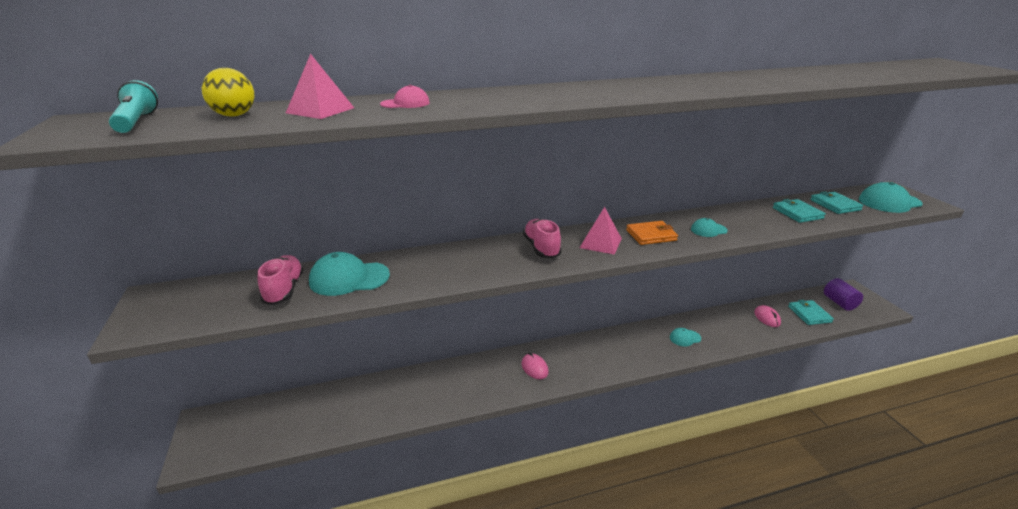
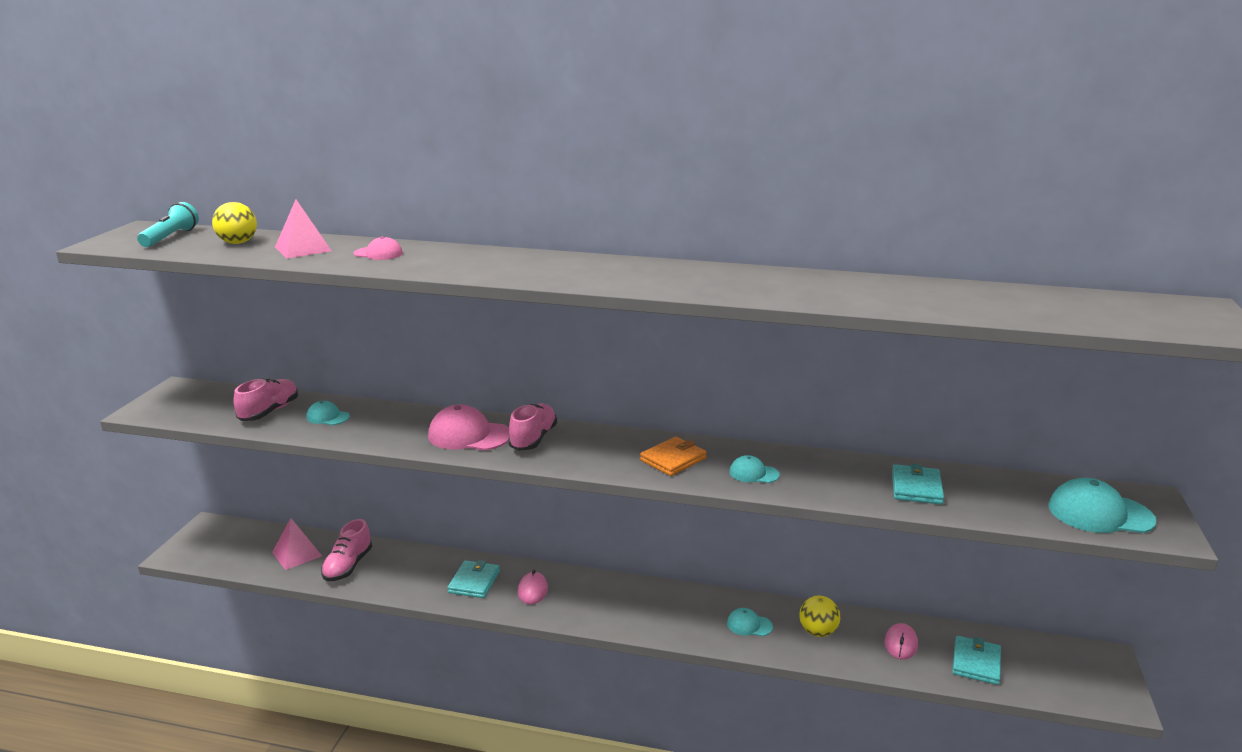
camera: 30 degrees right, 5 degrees down
turquoise cap [309,252,390,296] -> turquoise cap [306,401,350,425], size x0.55
pink pyramid [580,207,622,255] -> pink pyramid moved to [272,518,322,570]
orange wallet [626,221,678,245] -> orange wallet turned 60 degrees counterclockwise [640,436,707,476]
turquoise wallet [810,191,863,214] -> turquoise wallet moved to [447,560,500,598]
purple cylinder [824,278,863,311] -> none
none -> pink shoe [321,519,372,581]
none -> pink cap [428,405,510,451]
none -> yellow ball [799,596,840,637]

